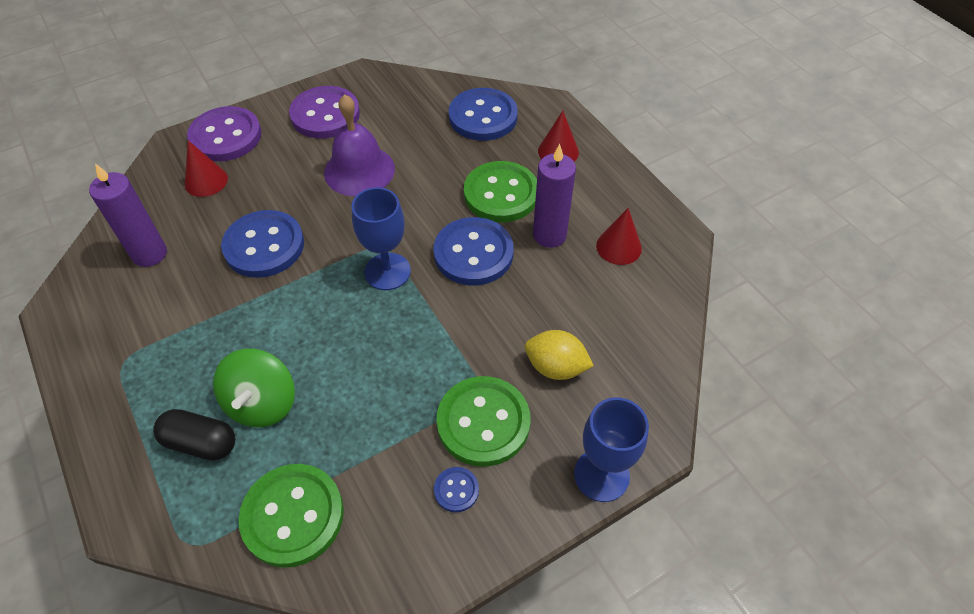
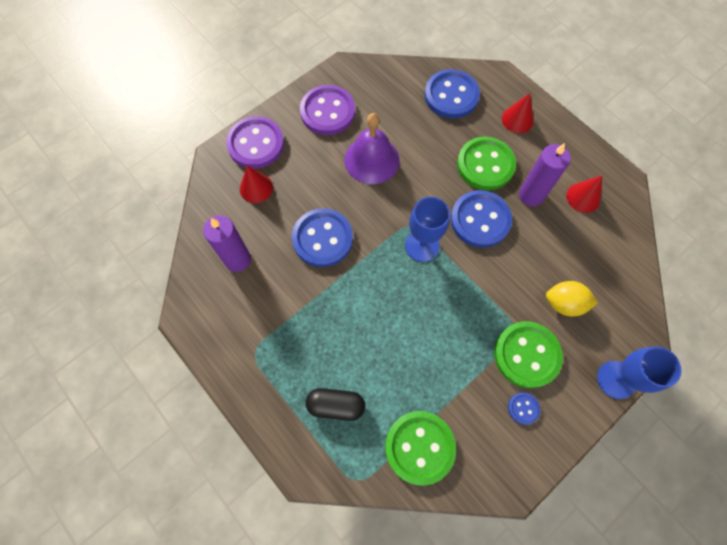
camera: 10 degrees left, 15 degrees up
green spinning top [213,349,295,427] -> none

